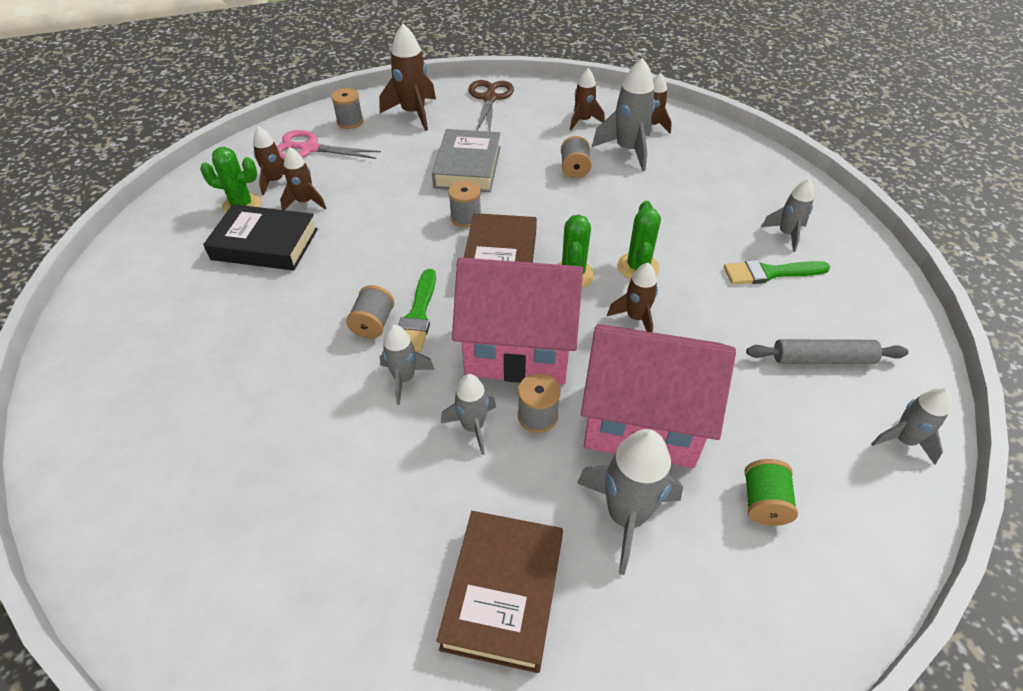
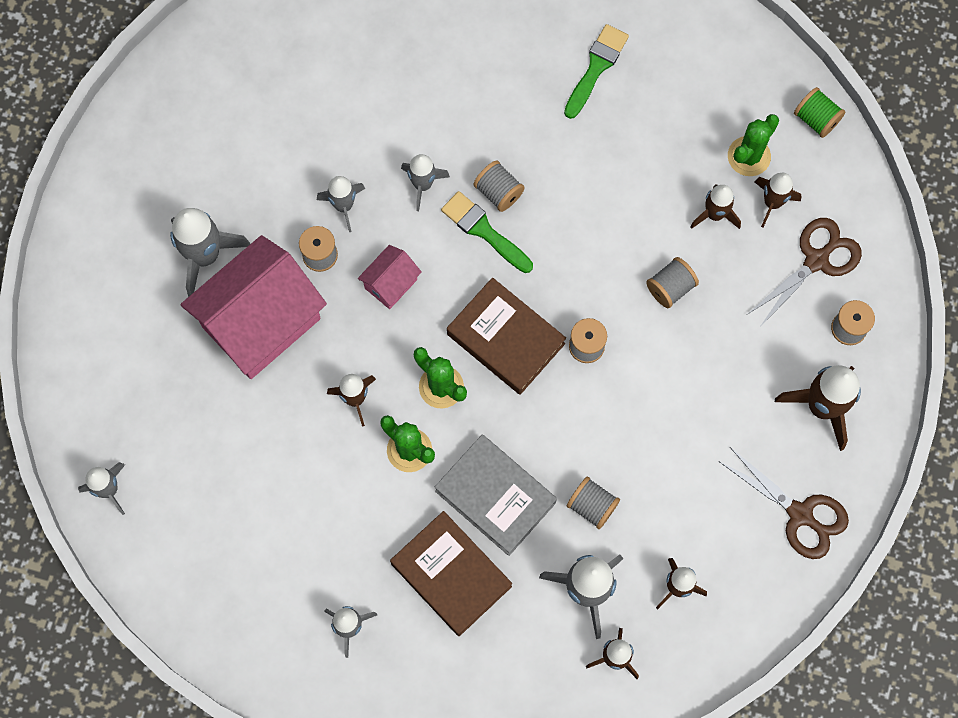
camera: 125 degrees right, 25 degrees up
black book [203,204,318,271] -> none
pink scissors [277,130,381,159] -> brown scissors [748,218,862,328]
grey book [432,129,501,192] -> grey book moved to [435,435,557,556]
brown book [437,511,563,673] -> brown book moved to [390,511,512,636]
pink house [452,258,583,385] -> pink house [358,245,422,309], size x0.45
green brush [724,260,830,284] -> green brush moved to [564,24,629,119]
green spool [744,459,798,526] -> green spool moved to [794,87,845,138]
grey rolling pin [746,339,909,364] -> none
none -> grey spool [646,257,699,308]

